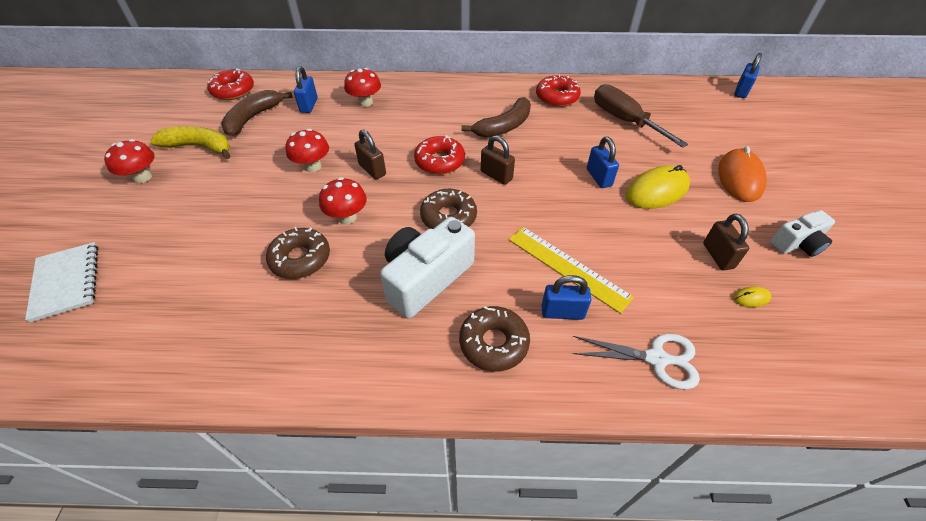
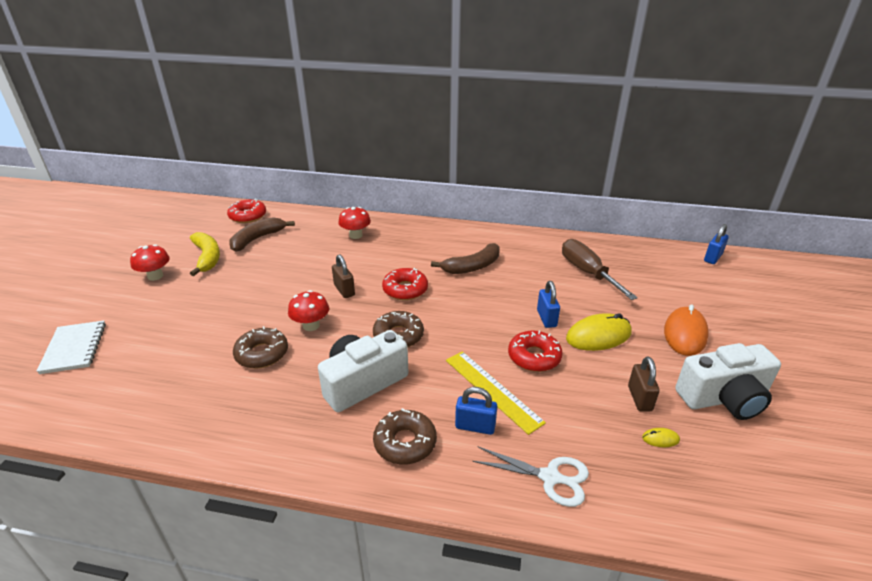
camera: 10 degrees right, 15 degrees down
yellow banana [150,126,231,159] -> yellow banana turned 45 degrees clockwise [190,232,220,276]
red mushroom [286,129,329,172] -> none
blue padlock [294,66,318,113] -> none
brown padlock [481,135,515,185] -> none
red donut [536,75,581,107] -> red donut moved to [508,331,563,372]
white camera [770,210,835,257] -> white camera [675,343,781,420], size x1.72

